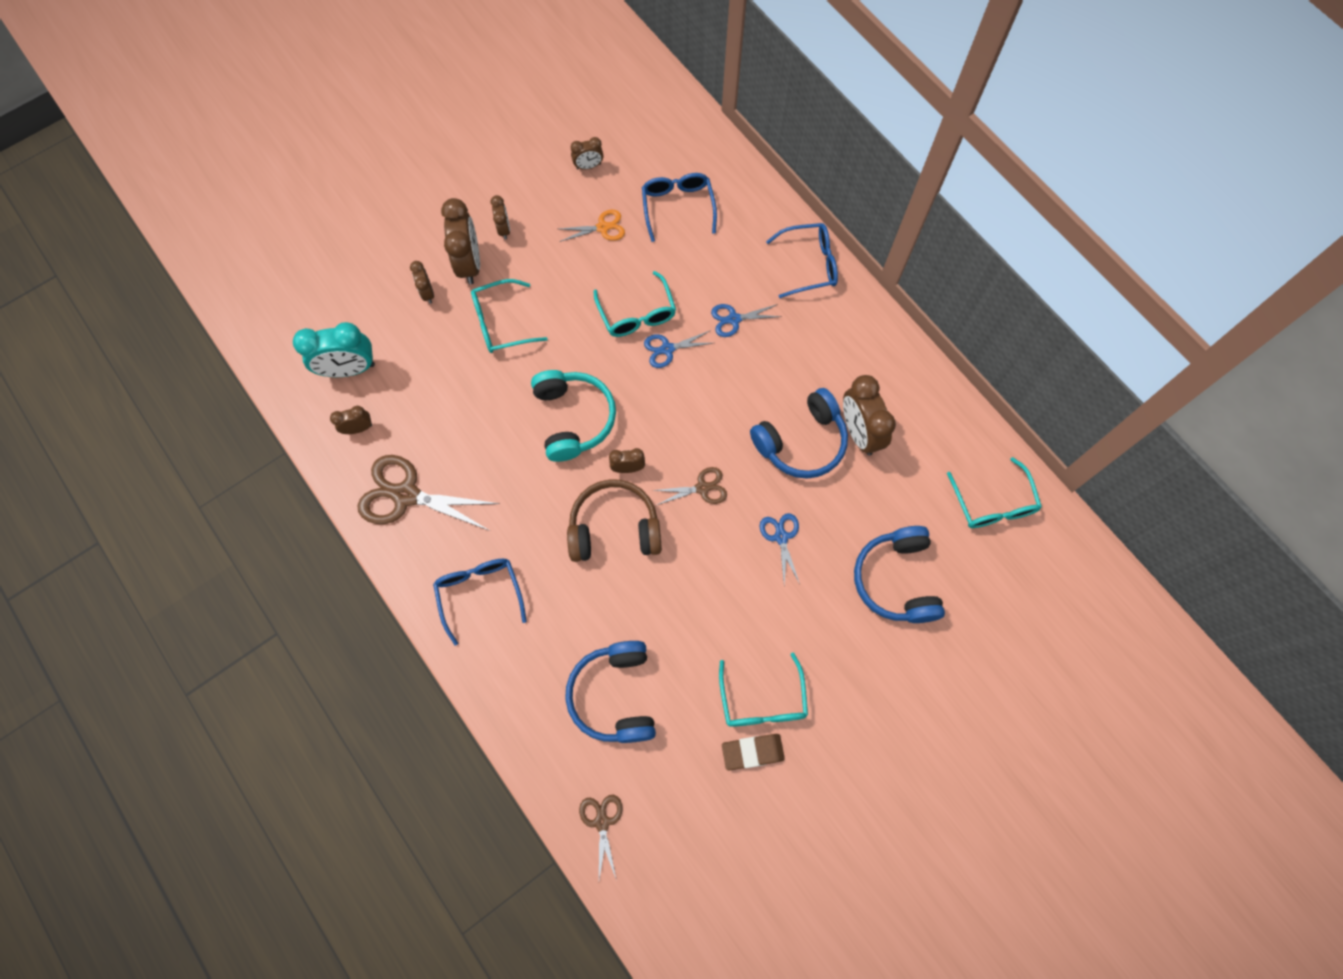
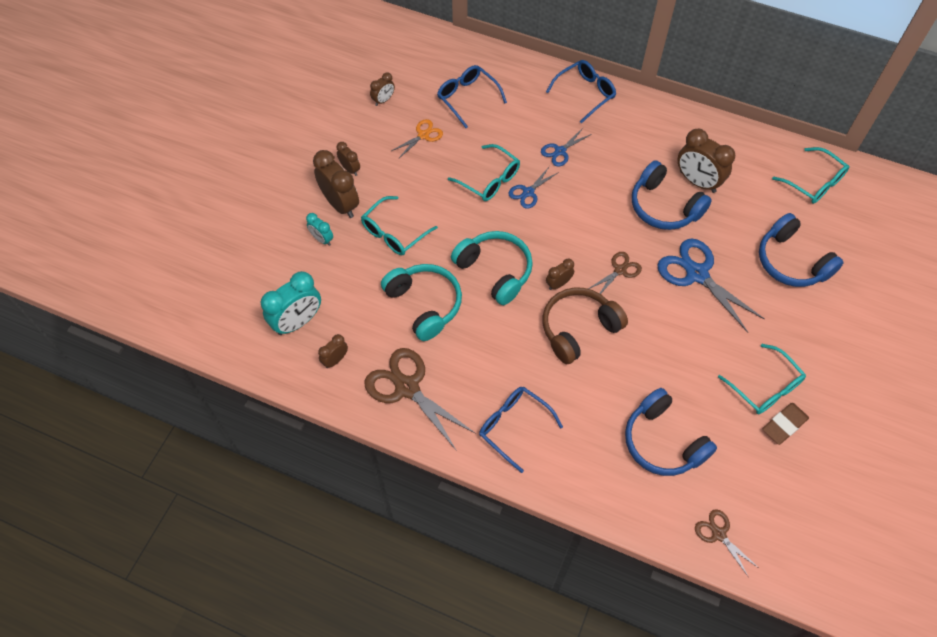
camera: 30 degrees left, 10 degrees down
brown scissors [357,455,500,531] -> brown scissors turned 60 degrees clockwise [365,348,476,451]
brown clock [410,261,434,304] -> turquoise clock [306,213,333,246]
blue headphones [750,388,848,479] -> blue headphones turned 105 degrees clockwise [632,160,712,230]
blue scissors [760,513,800,584] -> blue scissors [657,239,765,333], size x1.88
none -> turquoise headphones [381,264,462,341]

